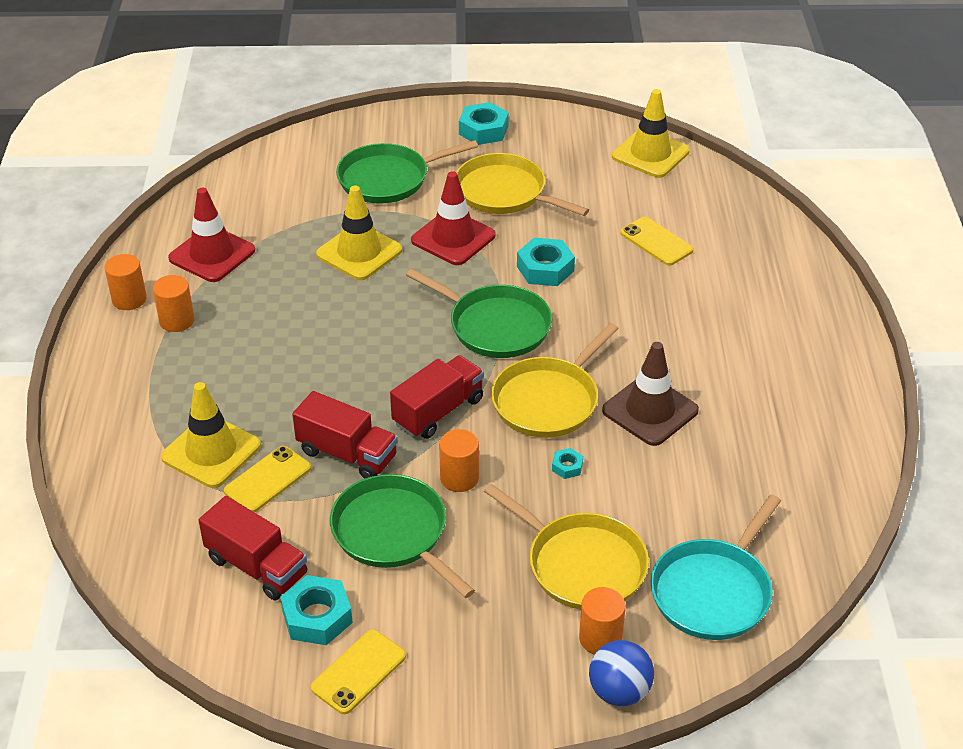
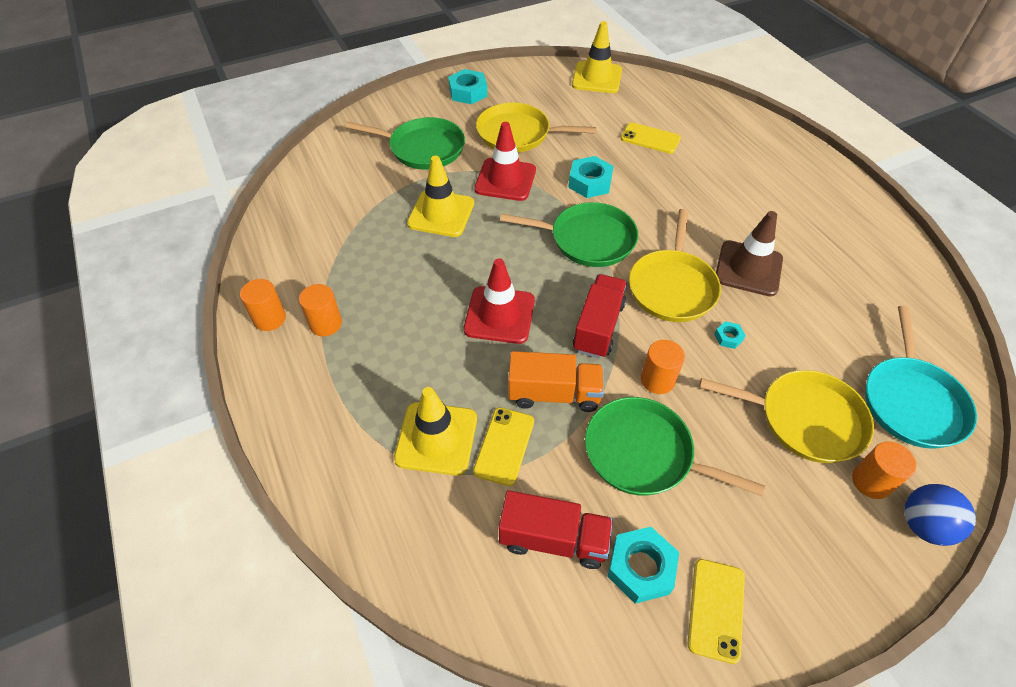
camera: 25 degrees left, 10 degrees up
red traffic cone [168,188,255,282] -> red traffic cone moved to [464,259,535,344]
red truck [292,391,398,479] -> orange truck [508,351,604,412]
green pan [336,140,478,204] -> green pan turned 120 degrees counterclockwise [345,117,465,170]

